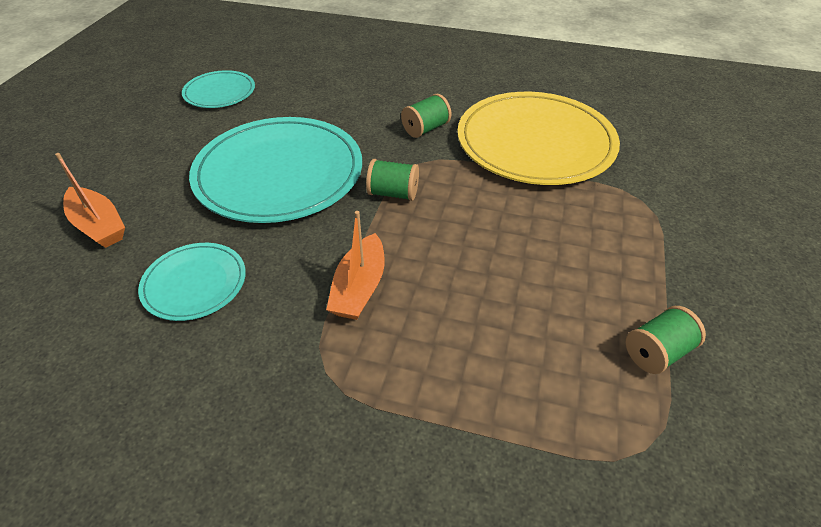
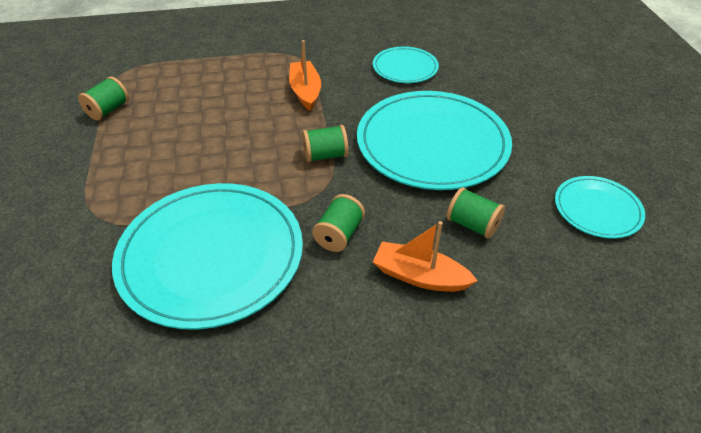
camera: 155 degrees right, 0 degrees up
orange boat [55,153,125,248] -> orange boat moved to [373,221,478,292]
yellow plate [457,92,620,185] -> turquoise plate [112,183,303,330]
none -> green spool [447,187,505,239]

